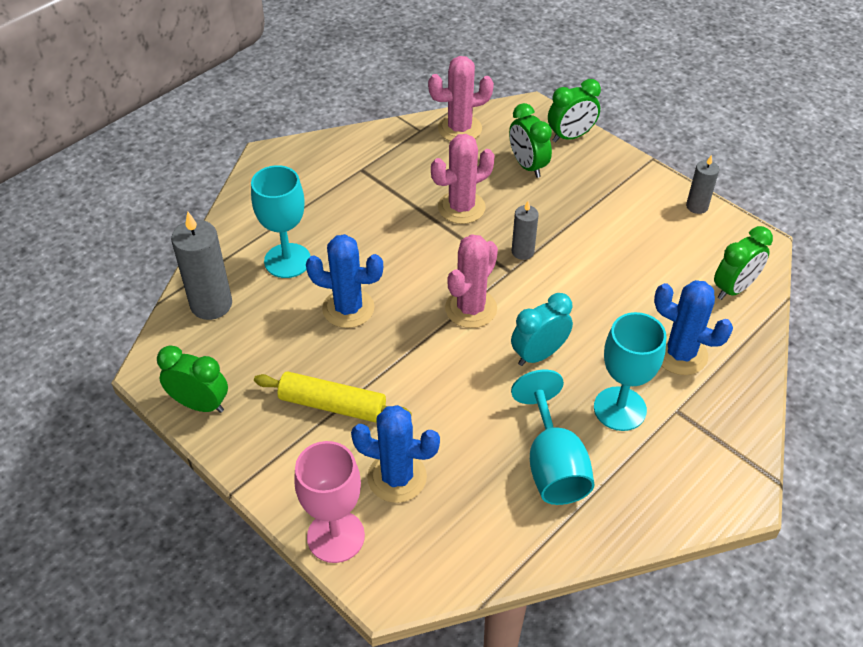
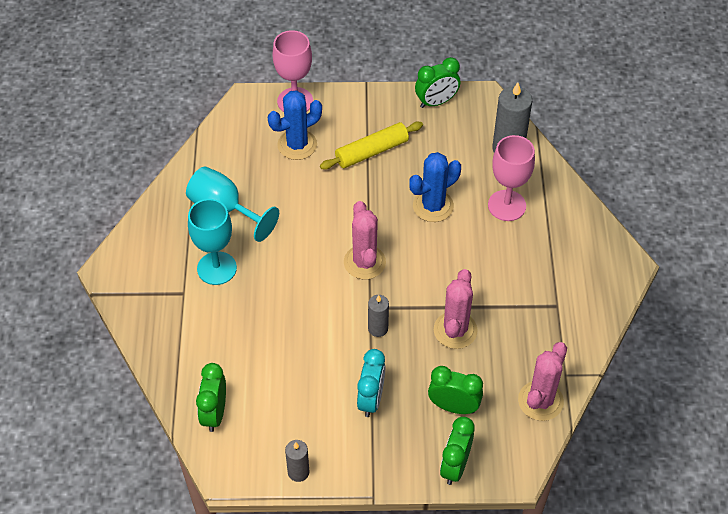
camera: 135 degrees right, 5 degrees up
turquoise goblet [251,165,310,278] -> pink goblet [488,135,535,221]
turquoise clock [511,293,573,366] -> turquoise clock moved to [357,349,385,417]
blue cactus [654,280,733,375] -> none

